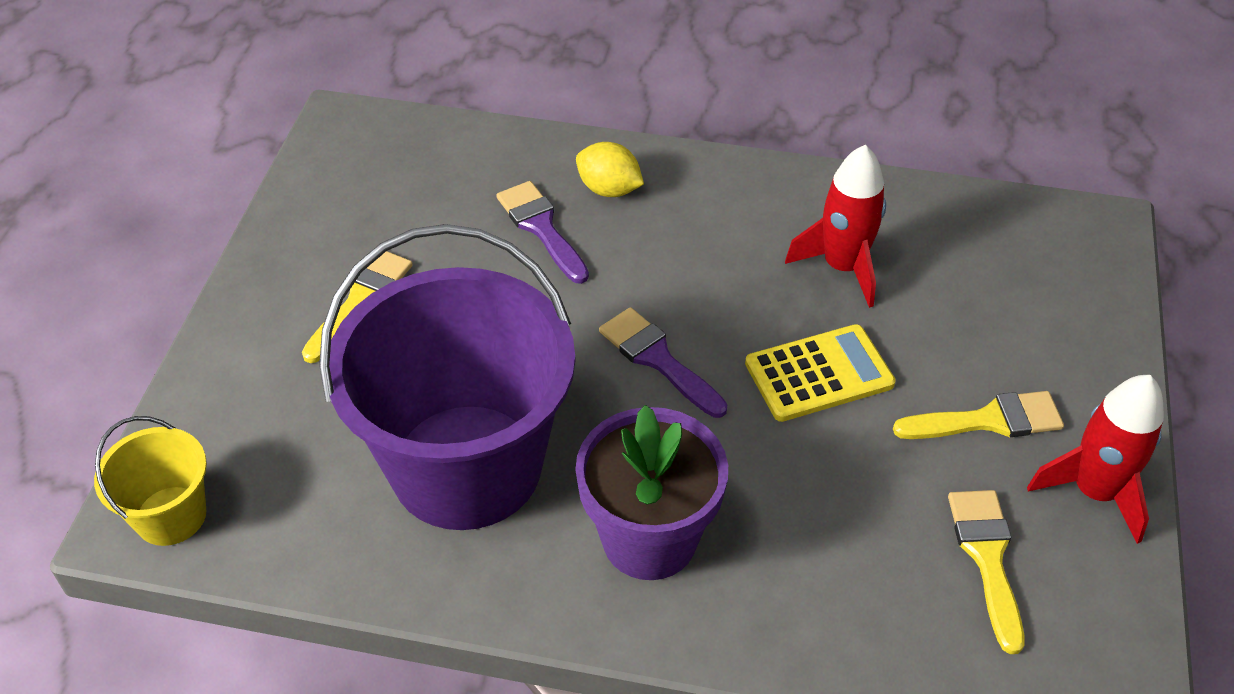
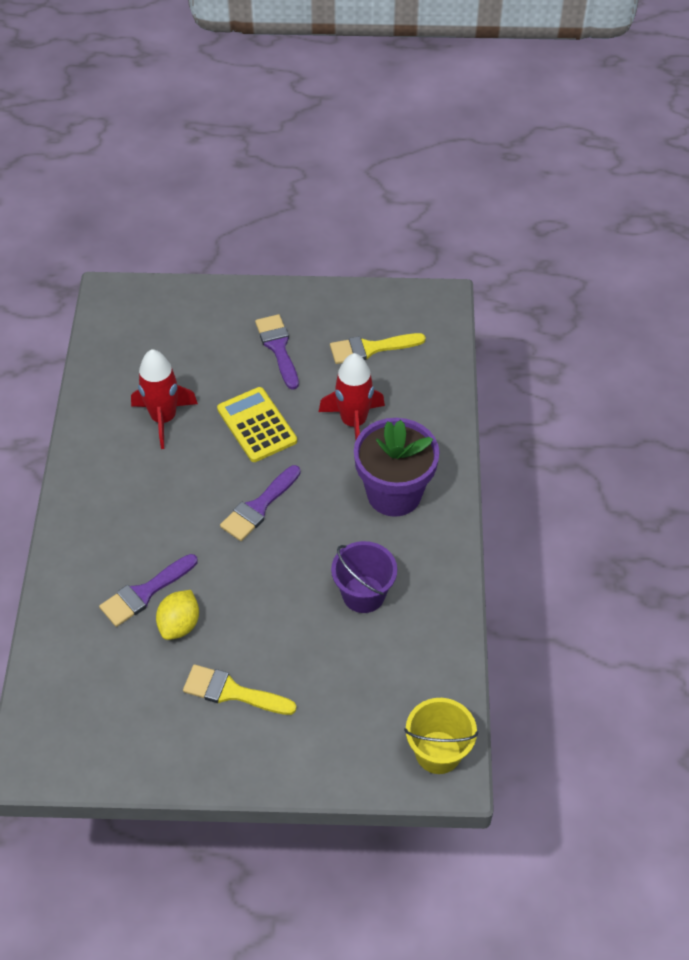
camera: 100 degrees left, 5 degrees up
purple bucket [319,224,575,530] -> purple bucket [331,541,397,613], size x0.45
yellow lemon [576,142,644,197] -> yellow lemon moved to [156,590,199,640]
yellow brush [893,391,1064,439] -> purple brush [255,314,299,390]
red rocket [1027,375,1164,544] -> red rocket moved to [319,353,385,440]

